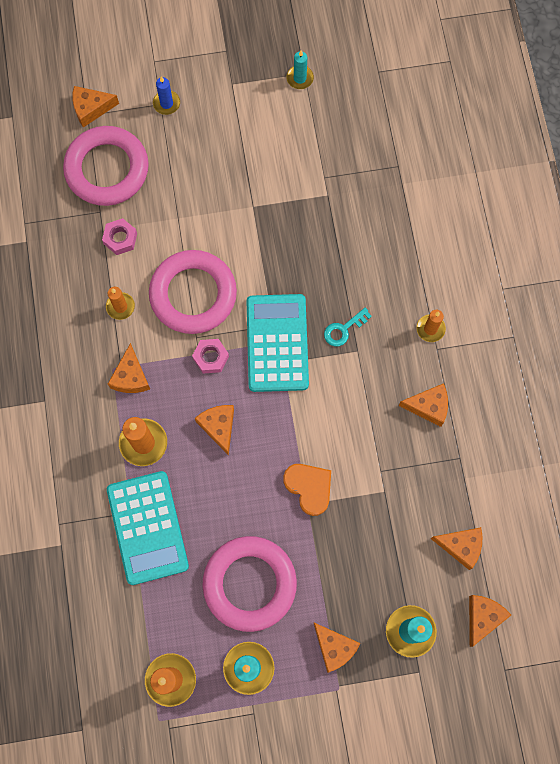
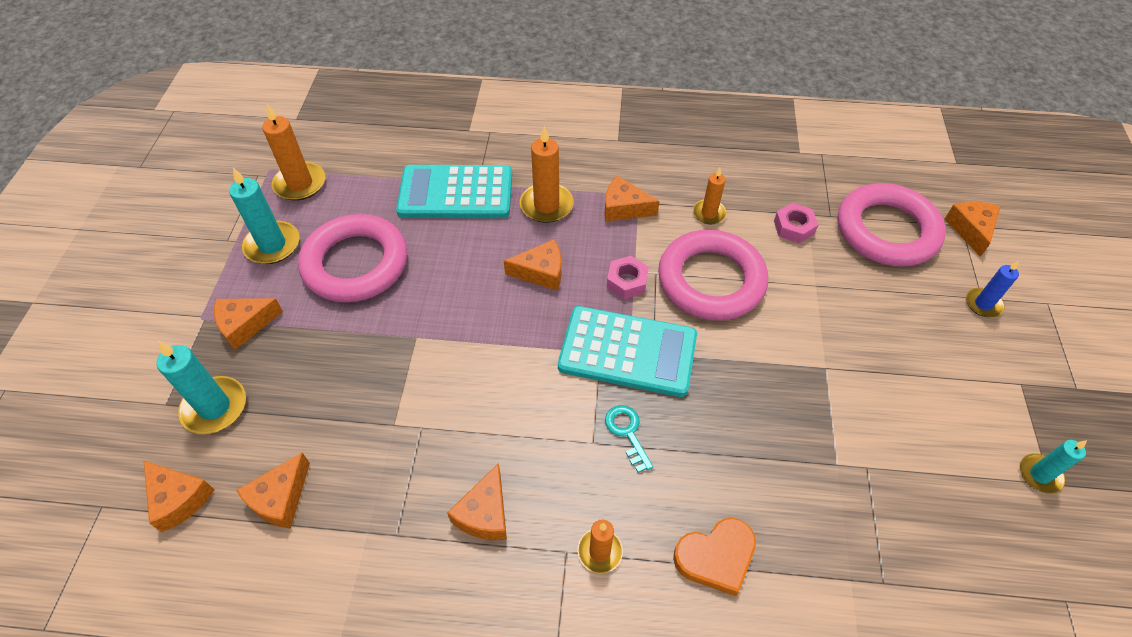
camera: 105 degrees right, 20 degrees down
orange heart [283,464,331,516] -> orange heart moved to [673,518,756,596]

